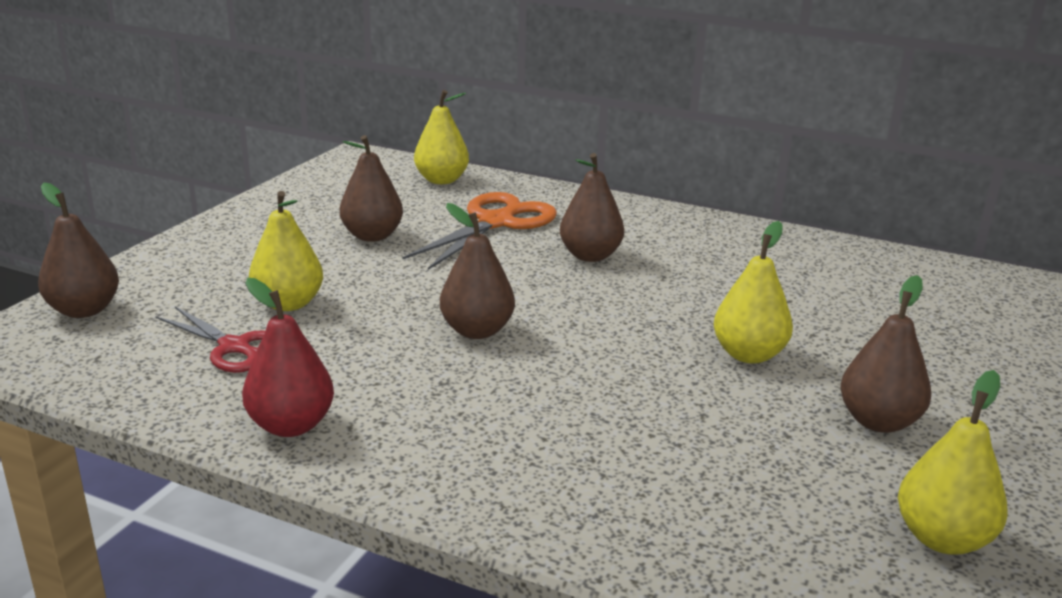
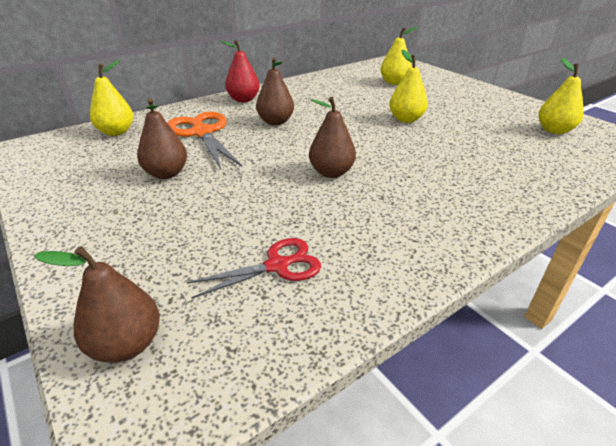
camera: 60 degrees left, 10 degrees up
red pear [242,278,334,437] -> red pear moved to [220,40,260,102]
yellow pear [249,191,323,311] -> yellow pear moved to [380,26,418,85]
brown pear [840,275,931,433] -> none

